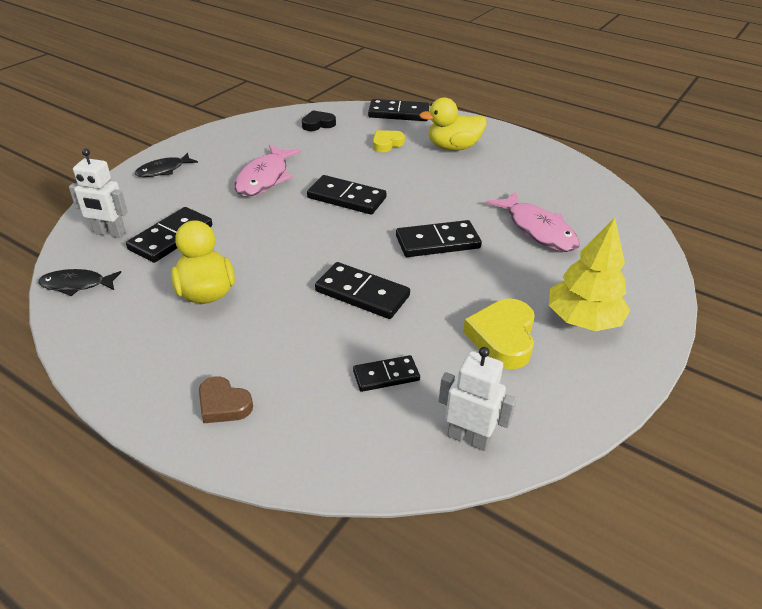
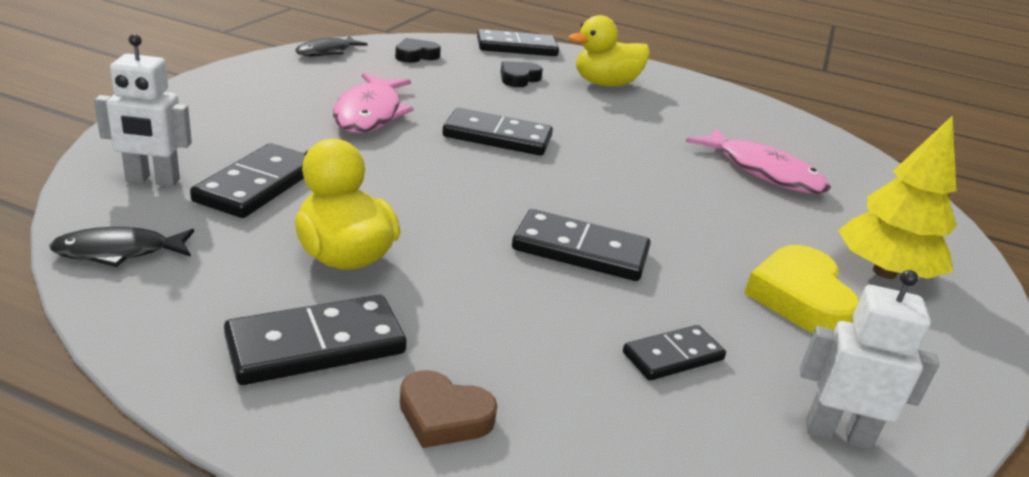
camera: 15 degrees left, 10 degrees down
black fish [135,153,198,177] -> black fish moved to [295,36,368,56]
yellow heart [373,130,405,152] -> black heart [501,61,543,87]
black domino [396,220,482,257] -> black domino moved to [224,295,407,385]

